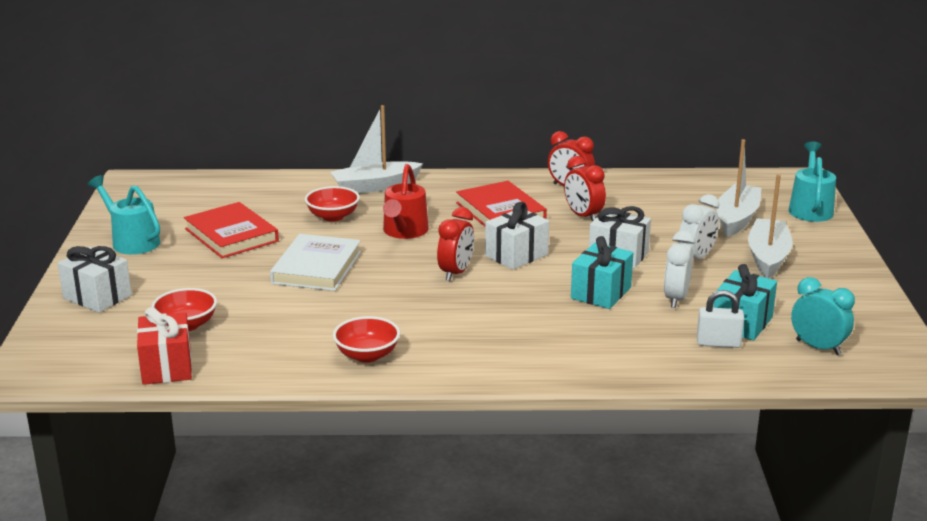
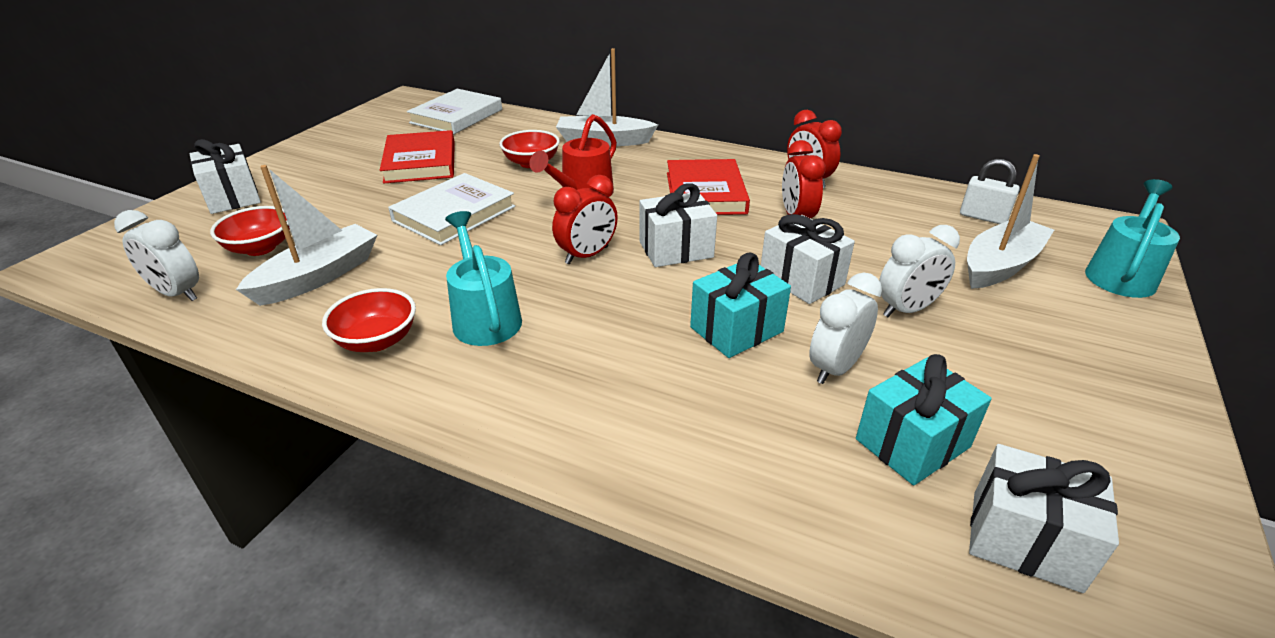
camera: 25 degrees right, 10 degrees up
turquoise watering can [87,175,160,254] -> turquoise watering can moved to [445,211,522,346]
red gift [137,307,192,385] -> white clock [114,210,199,301]
white padlock [697,290,744,348] -> white padlock moved to [960,159,1020,224]
white boat [748,174,793,278] -> white boat moved to [236,165,377,306]
turquoise clock [791,277,855,355] -> white gift [969,444,1119,593]
none -> white book [407,89,502,134]

